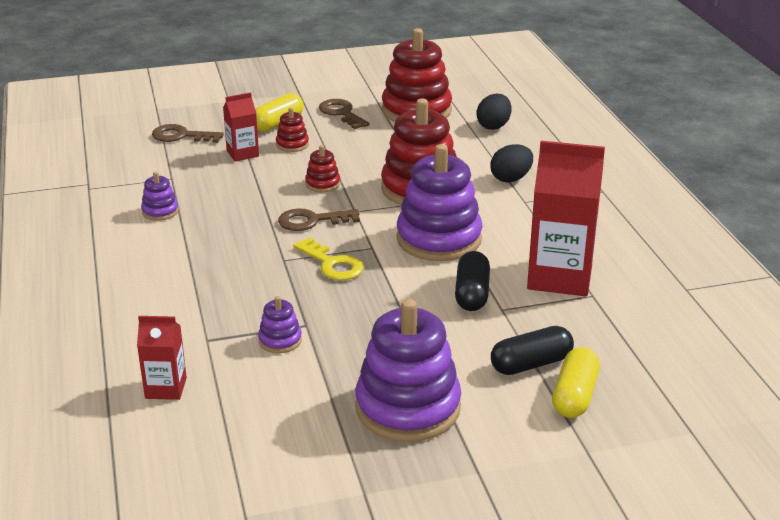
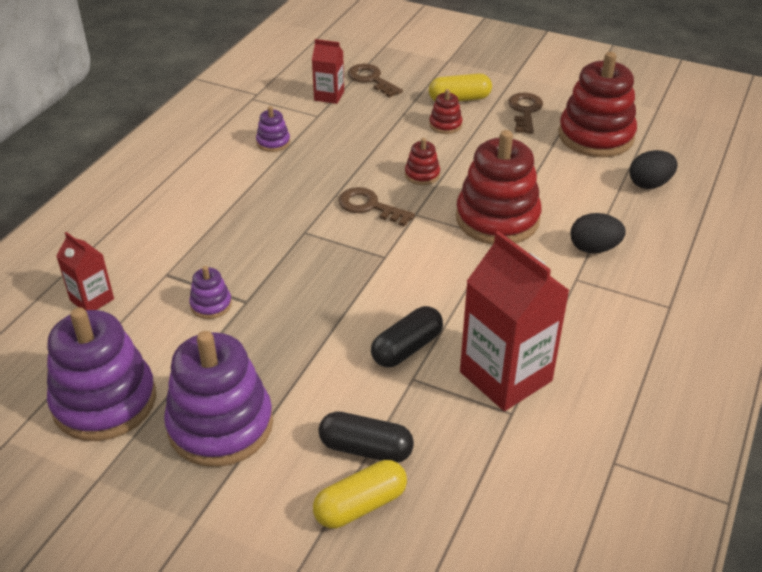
camera: 40 degrees right, 10 degrees up
red carton [223,92,259,162] -> red carton moved to [312,39,344,104]
yellow key [293,237,364,280] -> none
purple stacking toy [396,144,483,261] -> purple stacking toy moved to [47,307,156,441]

